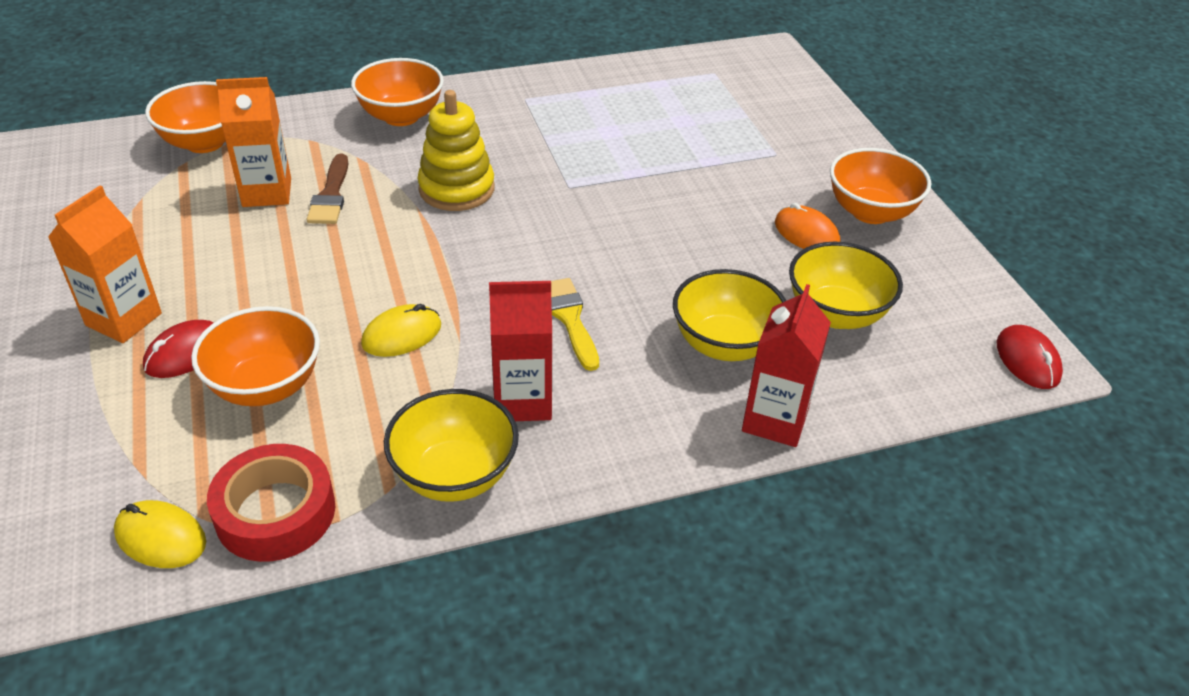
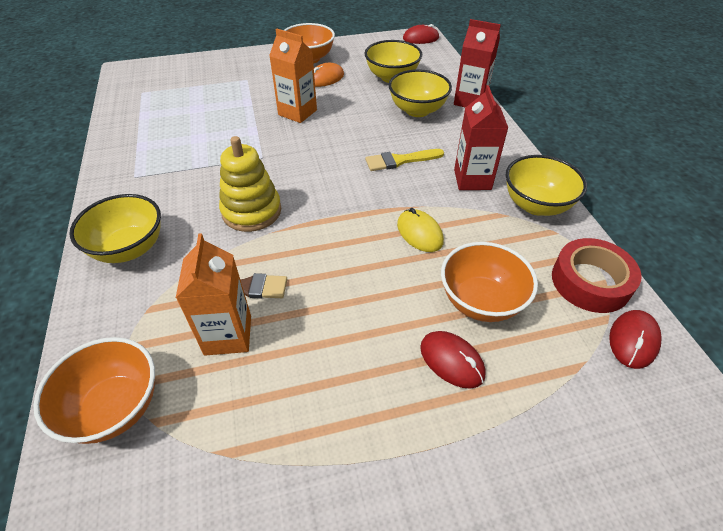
camera: 85 degrees left, 5 degrees up
orange carton [48,186,162,343] -> orange carton moved to [269,29,317,123]
yellow mouse [114,500,206,568] -> red mouse [609,310,661,369]
orange bowl [351,58,444,126] -> yellow bowl [69,194,161,263]

